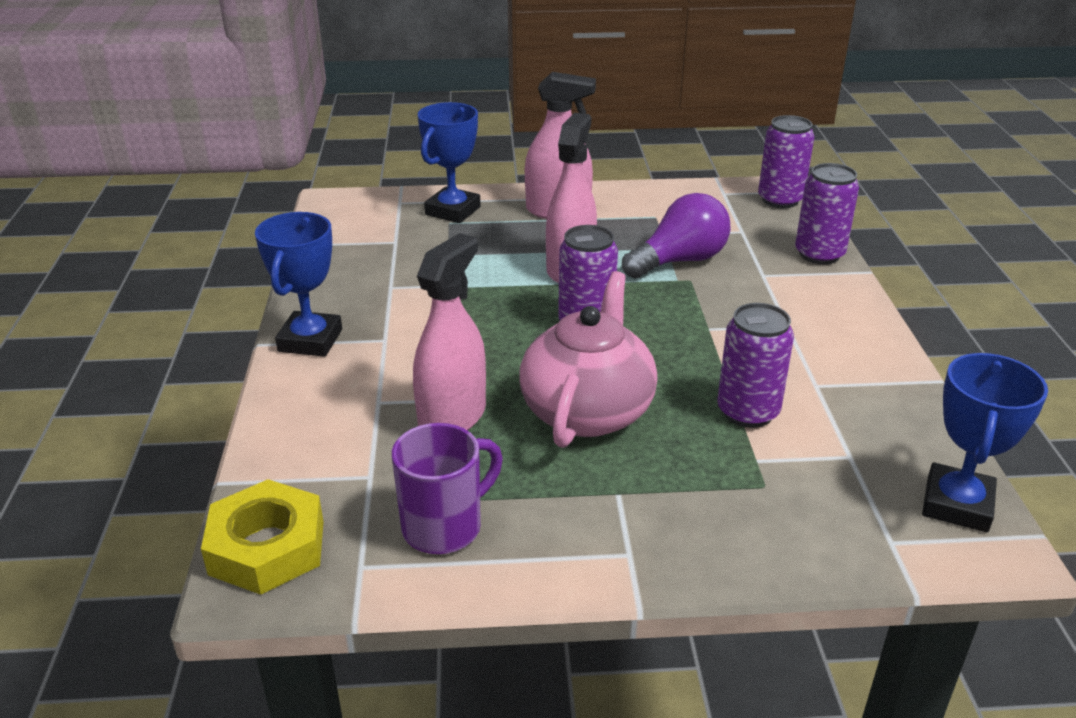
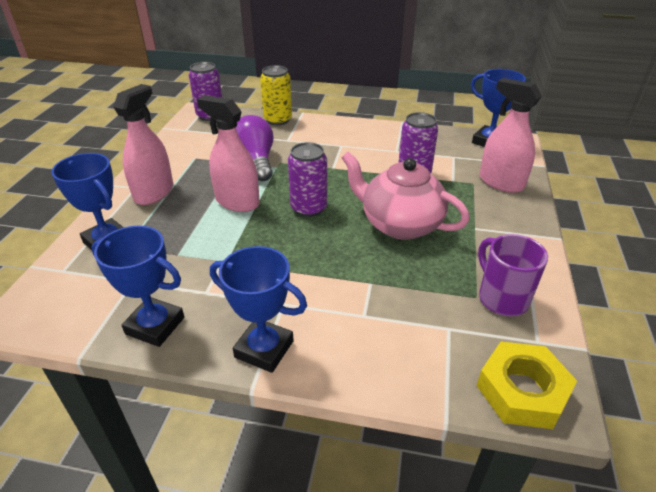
camera: 75 degrees left, 5 degrees up
pink spray bottle [413,233,486,431] -> pink spray bottle moved to [480,78,542,193]
purple can [795,163,859,265] -> yellow can [260,65,292,125]
none -> blue trophy [92,226,184,347]

